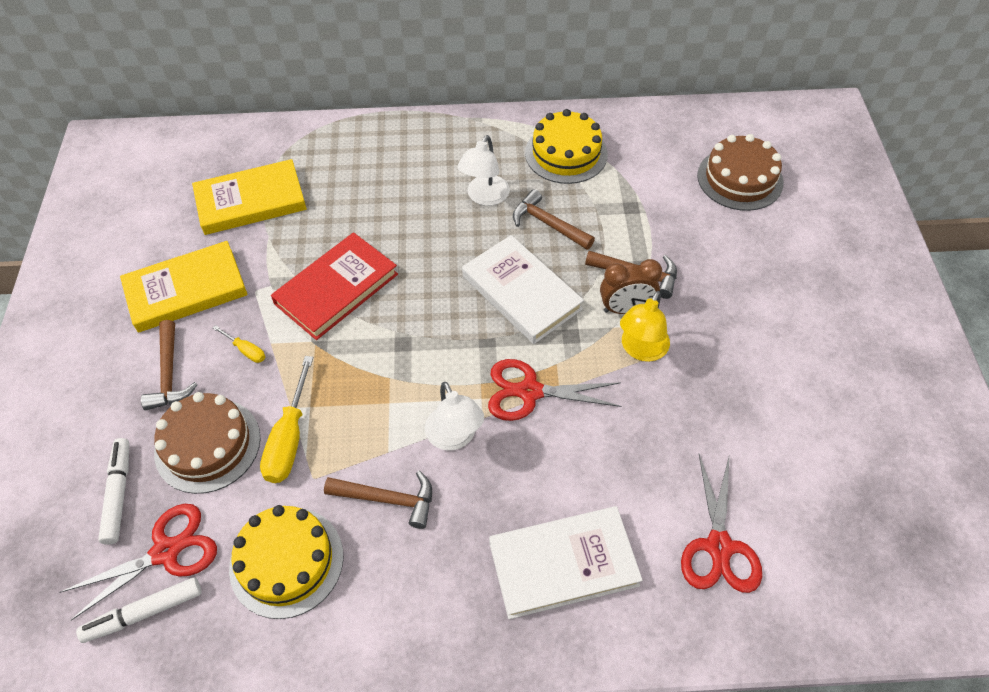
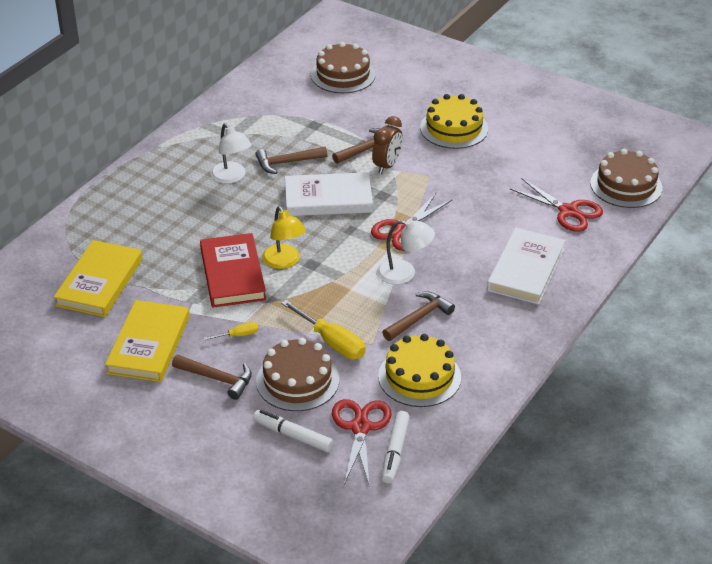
camera: 55 degrees left, 15 degrees down
yellow cake [525,109,608,184] -> yellow cake moved to [420,94,488,149]
yellow lamp [620,291,670,362] -> yellow lamp moved to [262,206,306,269]
none -> brown cake [590,149,663,208]

